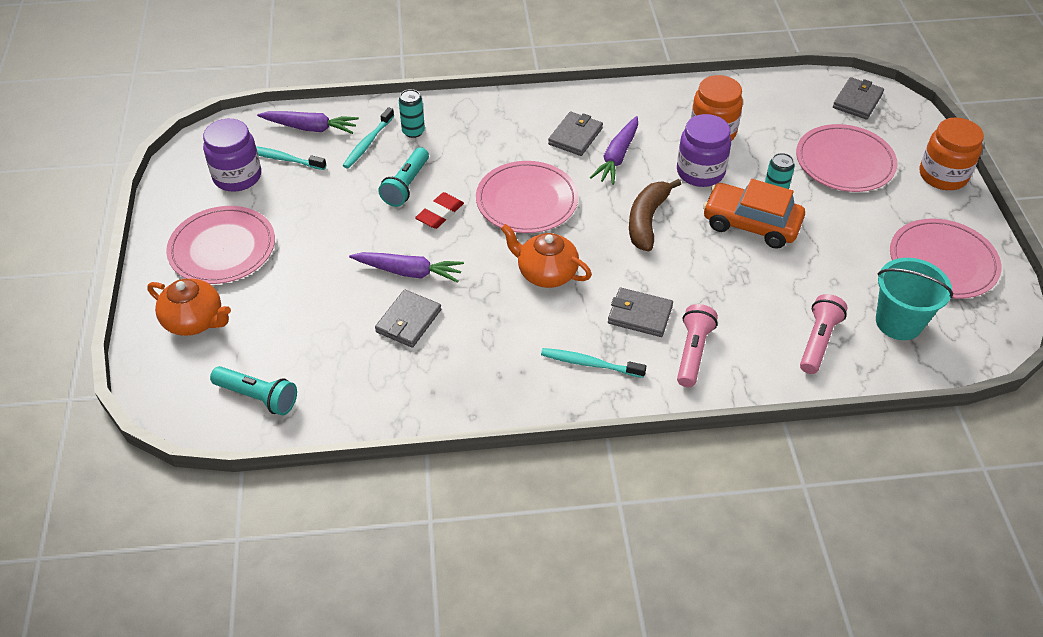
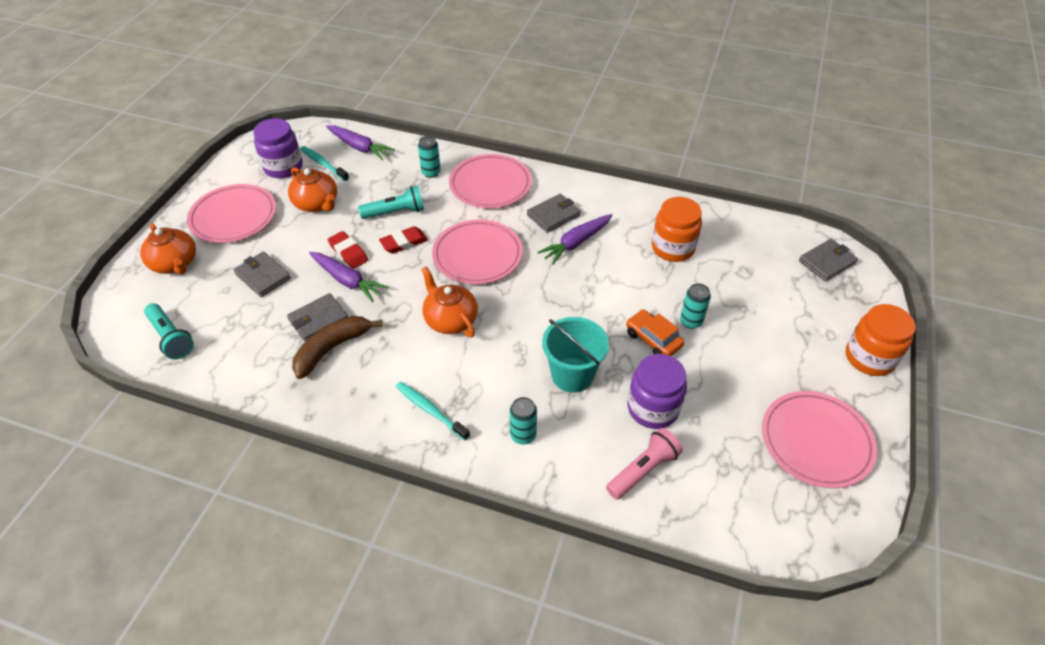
camera: 25 degrees right, 0 degrees up
turquoise toothbrush [342,107,394,169] -> none
turquoise flashlight [378,147,429,207] -> turquoise flashlight turned 150 degrees counterclockwise [358,186,424,219]
grey wallet [608,288,673,337] -> grey wallet moved to [233,251,291,297]
brown banana [629,179,681,251] -> brown banana moved to [292,316,383,379]
purple jar [677,114,731,187] -> purple jar moved to [628,354,687,429]
pink flashlight [677,304,718,387] -> turquoise can [510,397,537,445]
orange car [703,179,805,249] -> orange car [626,310,684,356], size x0.64
pink plate [796,124,897,192] -> pink plate moved to [449,154,532,208]
turquoise bucket [876,258,953,340] -> turquoise bucket moved to [542,317,609,393]
none -> orange teapot [288,167,337,212]
none -> red eraser [328,231,368,269]

